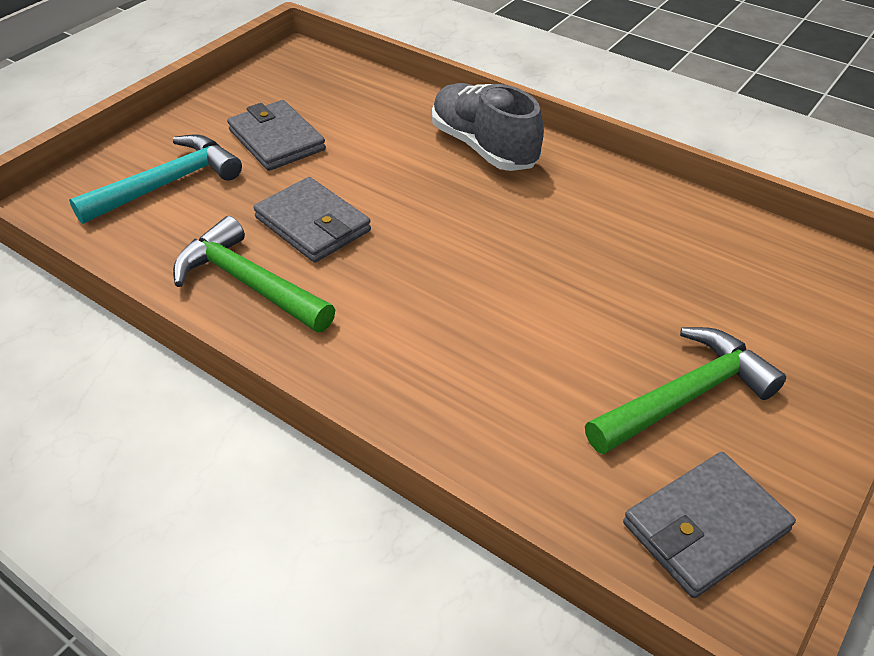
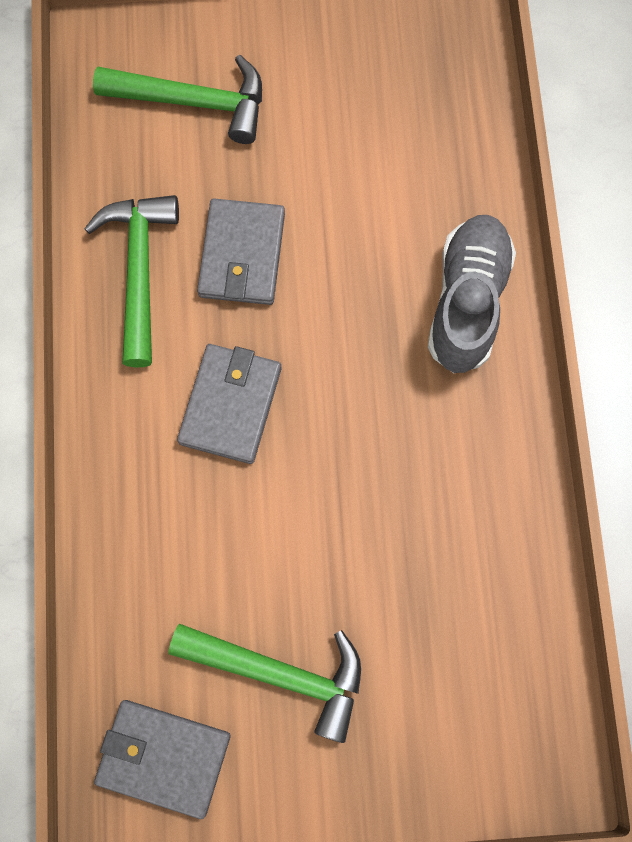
camera: 50 degrees right, 30 degrees up
turquoise hammer [69,135,242,224] -> green hammer [93,55,262,144]
grey wallet [227,100,326,171] -> grey wallet moved to [177,344,281,464]

